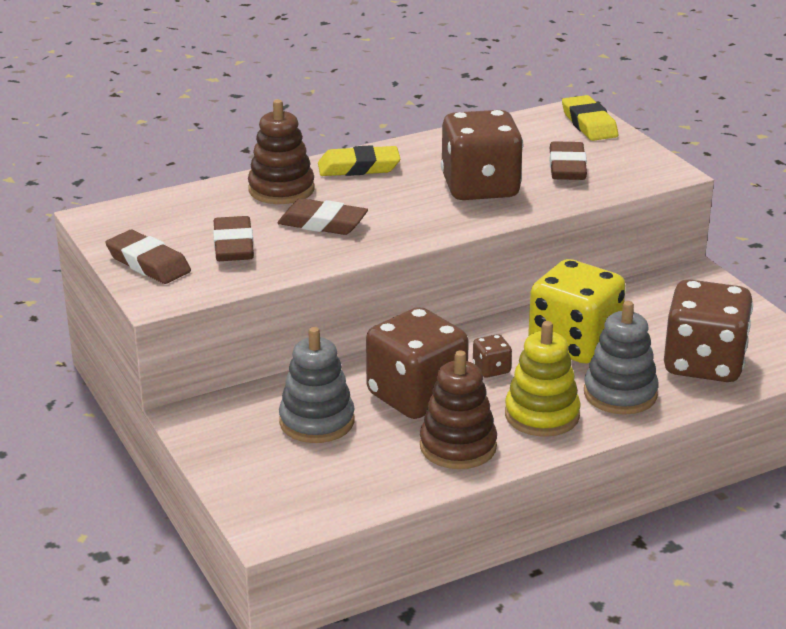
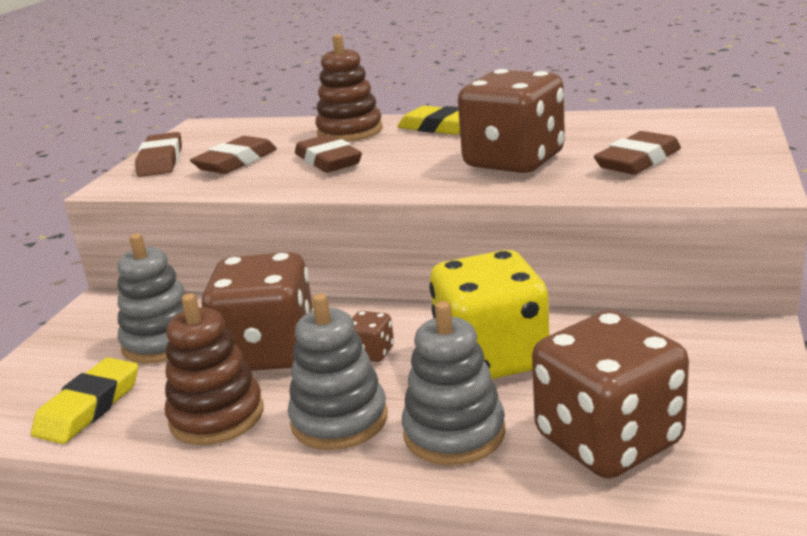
camera: 45 degrees right, 5 degrees down
yellow stacking toy [505,321,581,437] -> grey stacking toy [288,293,388,450]
yellow eraser [562,95,618,141] -> yellow eraser moved to [31,357,138,444]

